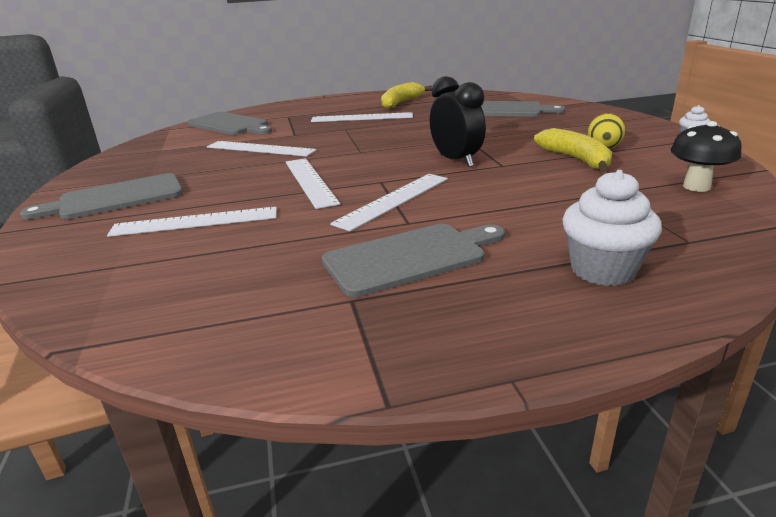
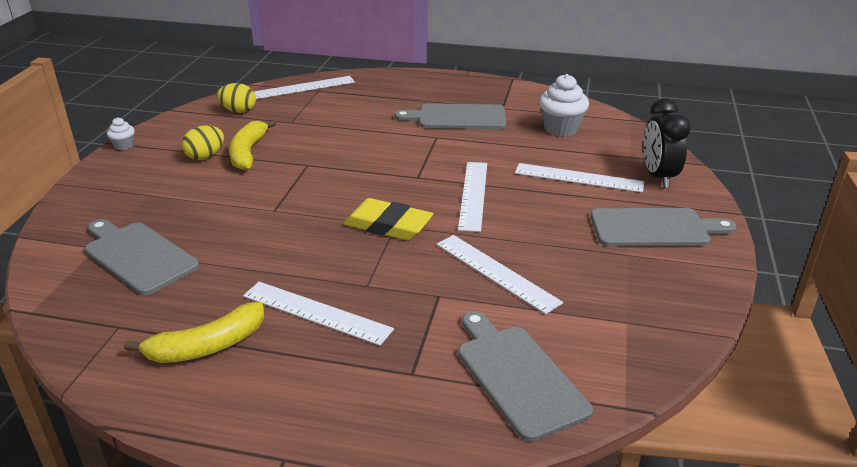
camera: 155 degrees left, 5 degrees up
white ruler [330,174,448,232] -> white ruler moved to [253,76,355,99]
black clock [430,76,486,167] -> black clock moved to [643,98,691,188]
white cupcake [562,170,662,286] -> white cupcake moved to [539,74,589,136]
black mushroom [671,121,742,192] -> yellow egg [217,83,256,113]
none -> yellow eraser [343,198,433,240]

